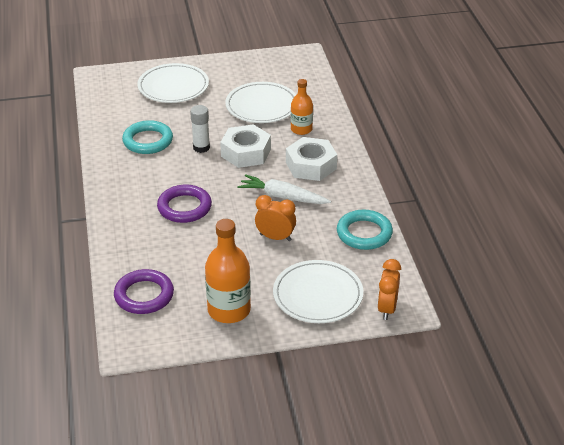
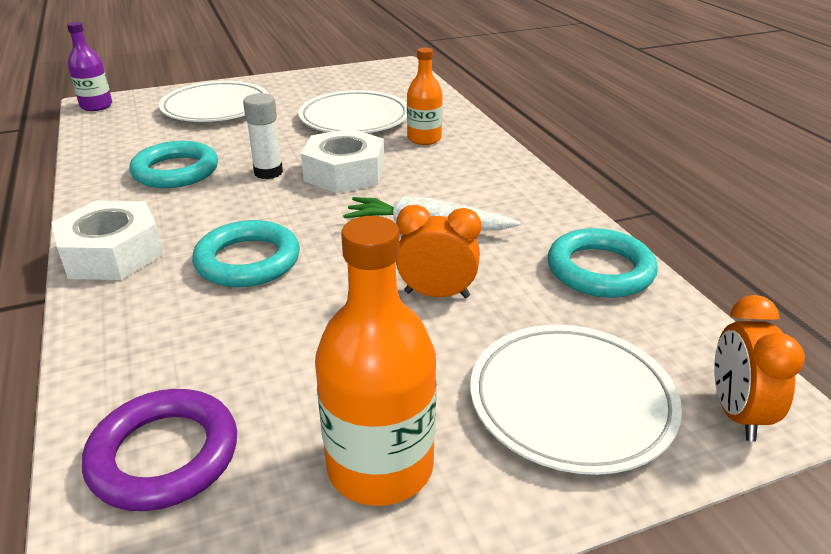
camera: 10 degrees left, 5 degrees down
purple ring [157,185,212,223] -> turquoise ring [192,220,300,287]
white nut [286,137,337,181] -> white nut moved to [51,200,164,280]
none -> purple bottle [67,22,112,111]

